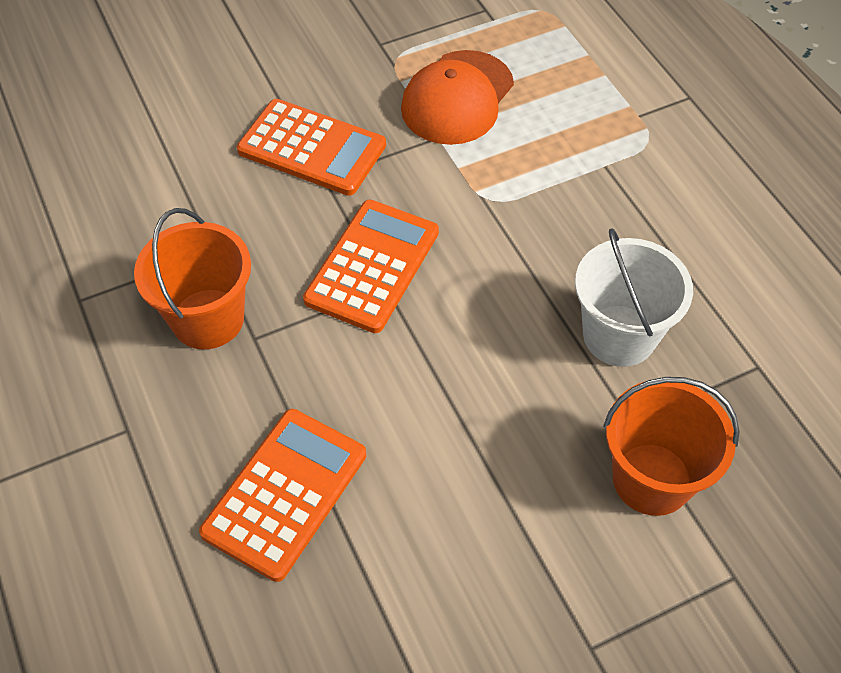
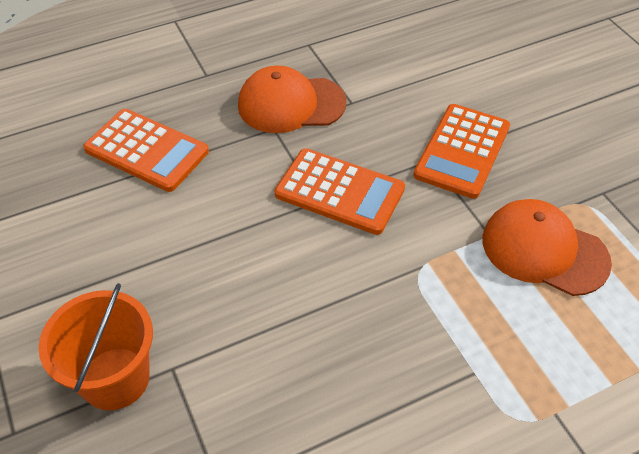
camera: 90 degrees right, 5 degrees down
orange bucket [134,208,251,349] -> orange cap [238,66,347,133]
white bucket [575,228,693,367] -> none

